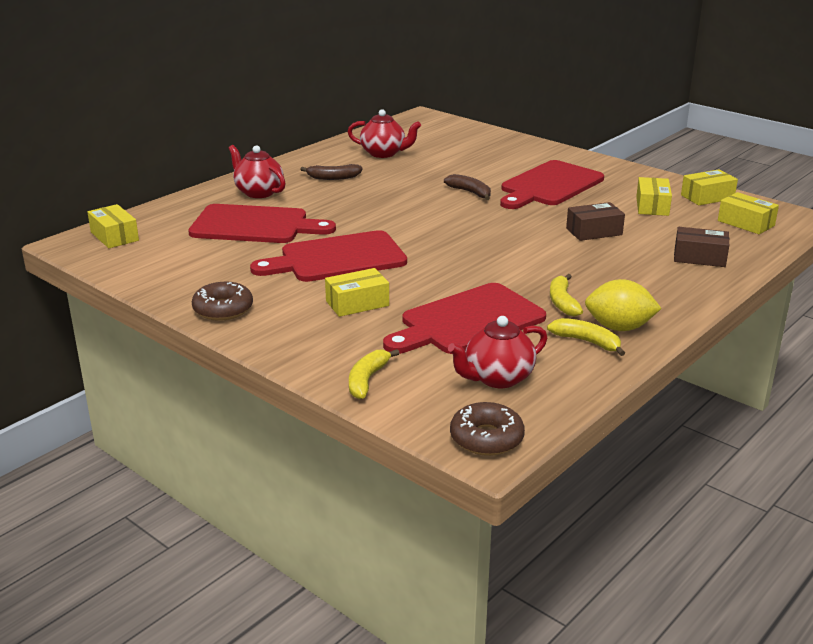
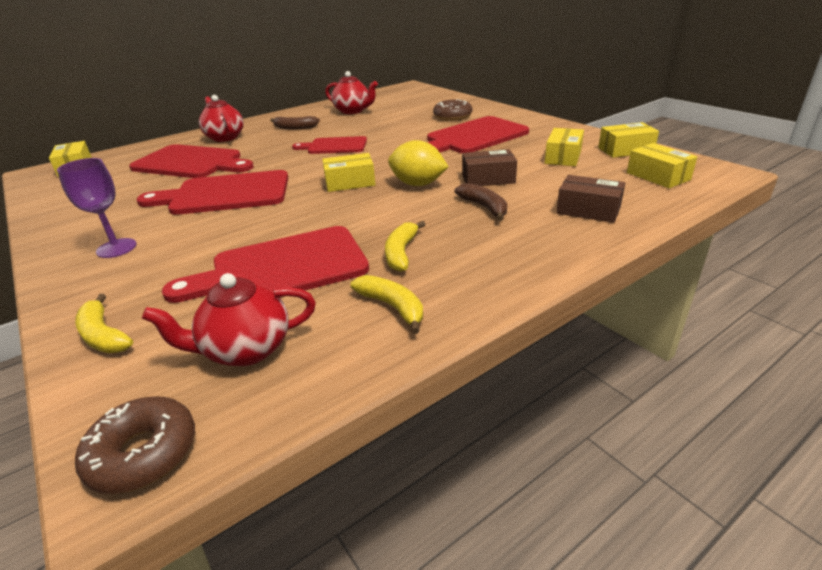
camera: 15 degrees right, 5 degrees up
brown donut [192,282,253,321] -> brown donut moved to [433,99,472,121]
yellow box [325,268,389,317] -> yellow box moved to [322,153,375,192]
yellow banana [349,349,400,399] -> yellow banana turned 75 degrees counterclockwise [75,294,133,353]
brown banana [444,174,491,200] -> brown banana moved to [454,183,507,221]
yellow lemon [585,279,662,331] -> yellow lemon moved to [388,140,449,186]
none -> purple goblet [57,158,137,258]
none -> red cutting board [292,136,367,154]

